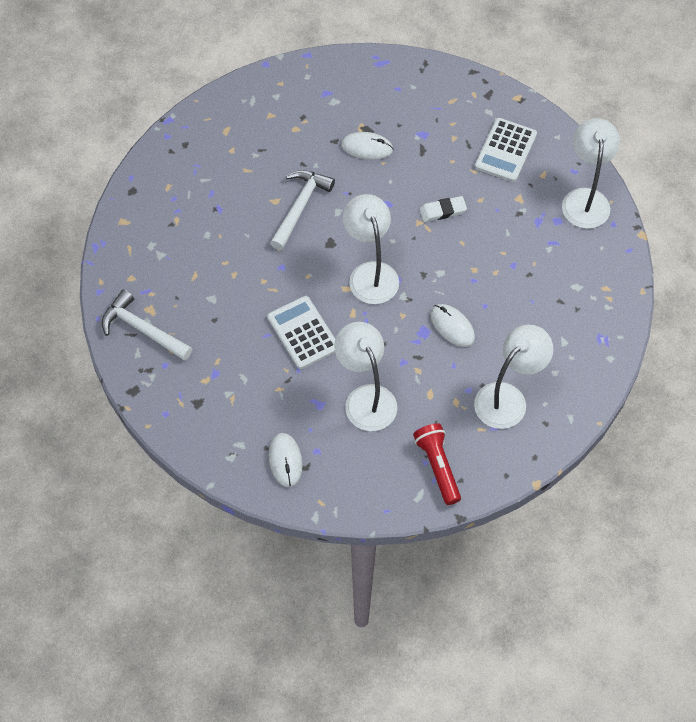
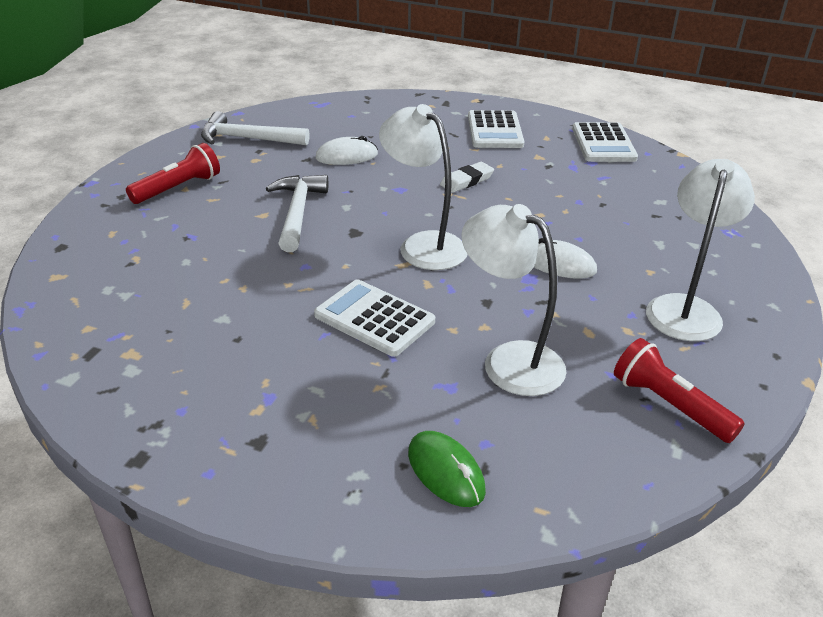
camera: 25 degrees left, 25 degrees down
white hammer [102,290,193,361] -> white hammer moved to [201,111,310,145]
white mouse [269,433,303,487] -> green mouse [408,431,486,507]
white lamp [562,118,620,229] -> white calculator [572,122,638,162]
none -> red flashlight [126,143,220,204]

